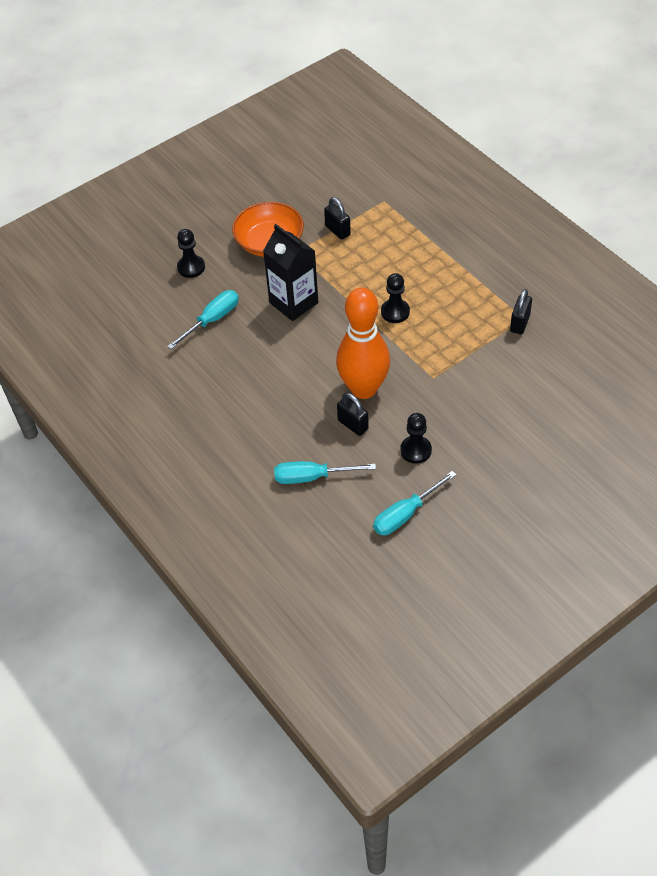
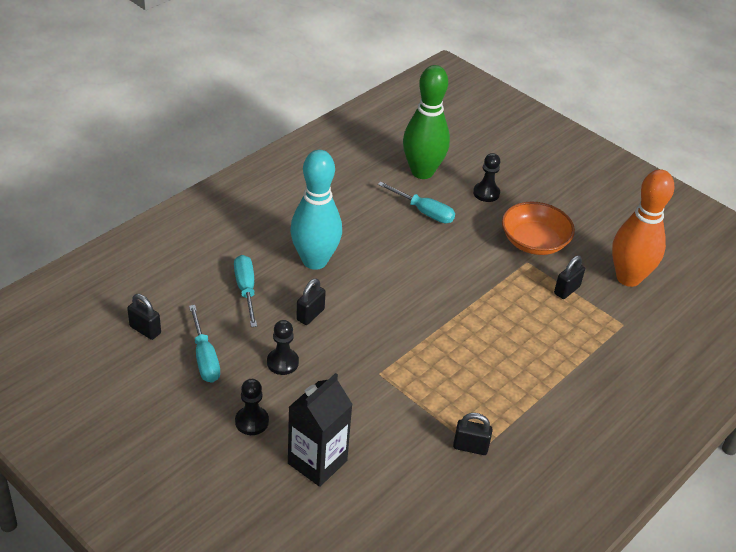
camera: 75 degrees right, 10 degrees down
black carton [263,224,318,321] -> black carton moved to [288,373,353,487]
orange bowling pin [336,288,390,399] -> orange bowling pin moved to [612,169,674,287]
turquoise screwdriver [373,471,456,535] -> turquoise screwdriver turned 150 degrees counterclockwise [189,305,220,383]
black pawn [381,273,410,323] -> black pawn moved to [235,379,269,435]
none -> black padlock [127,294,161,340]
none -> turquoise bowling pin [290,150,342,270]
none -> green bowling pin [403,65,450,179]

